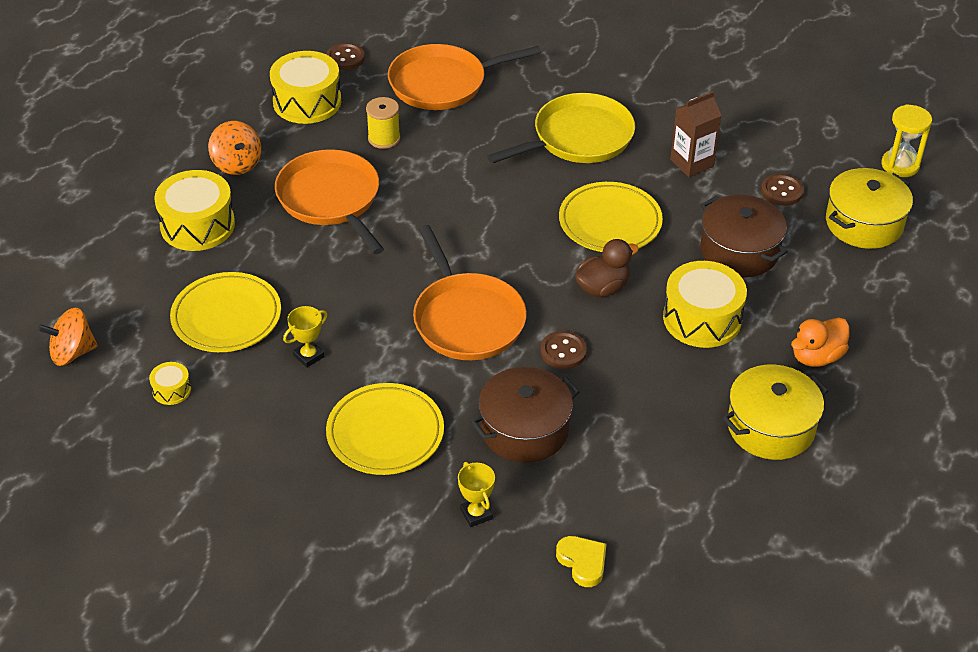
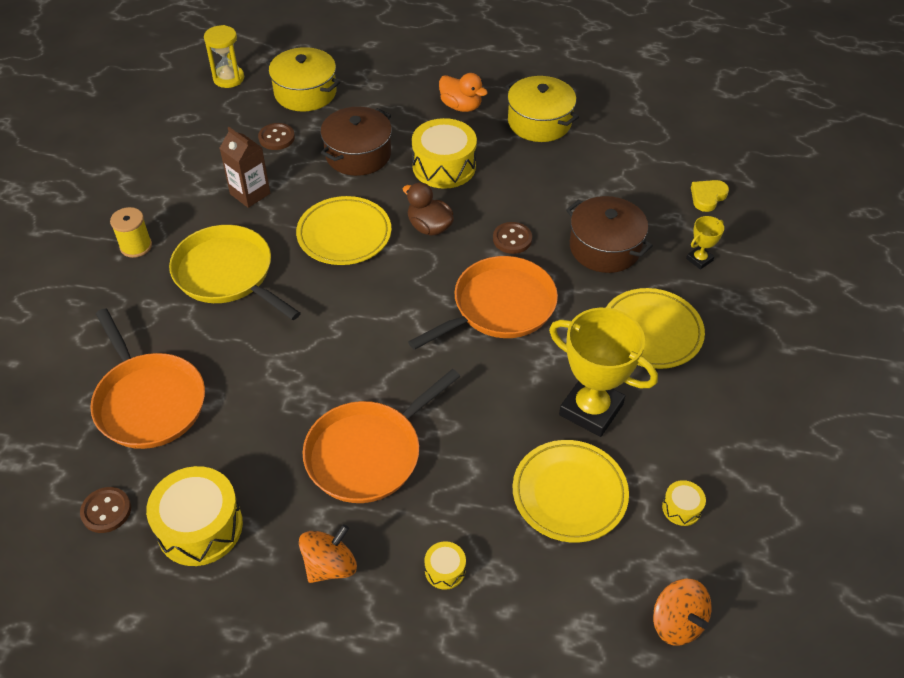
camera: 105 degrees left, 5 degrees up
yellow drum [154,170,235,251] -> yellow drum [424,541,466,590], size x0.47
yellow trophy [283,306,328,368] -> yellow trophy [549,308,658,437], size x2.20
yellow spool [366,97,400,149] -> yellow spool moved to [110,207,152,258]

